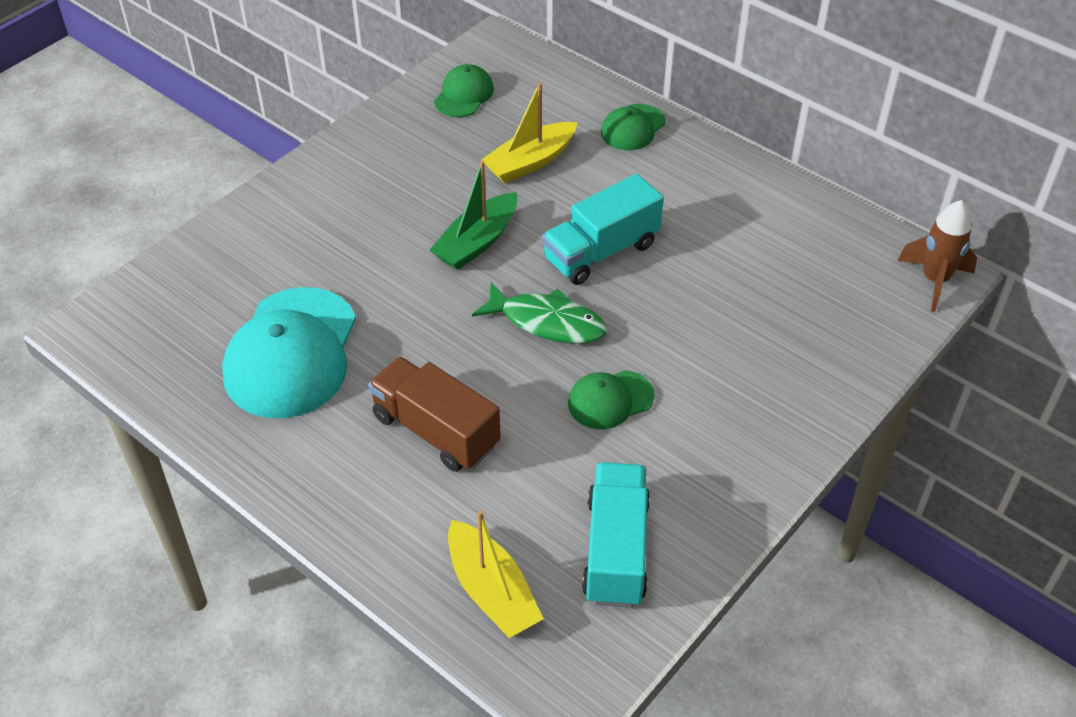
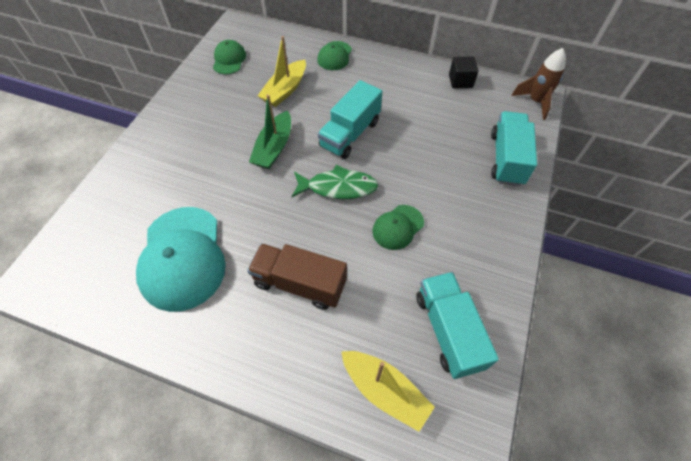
camera: 20 degrees left, 10 degrees up
none -> black cube [449,57,479,89]
none -> turquoise truck [491,111,537,186]

